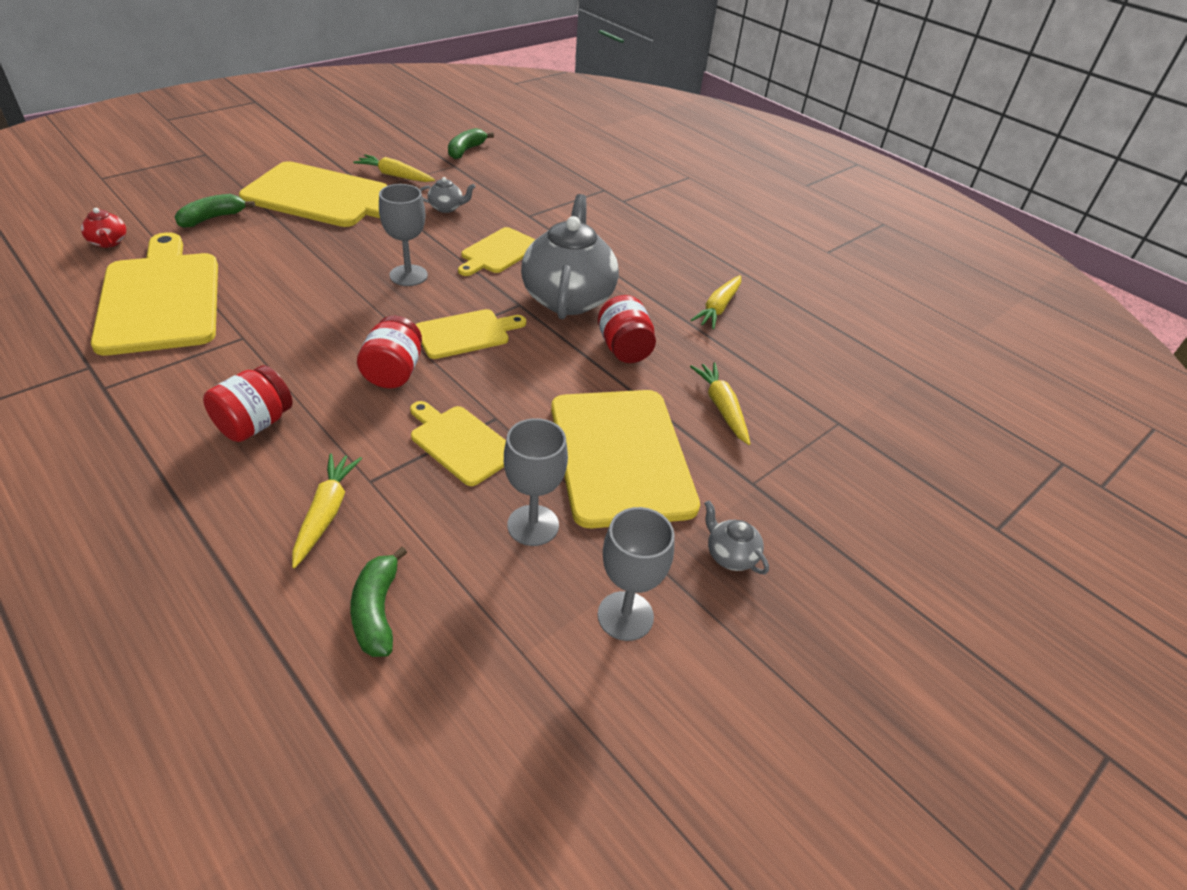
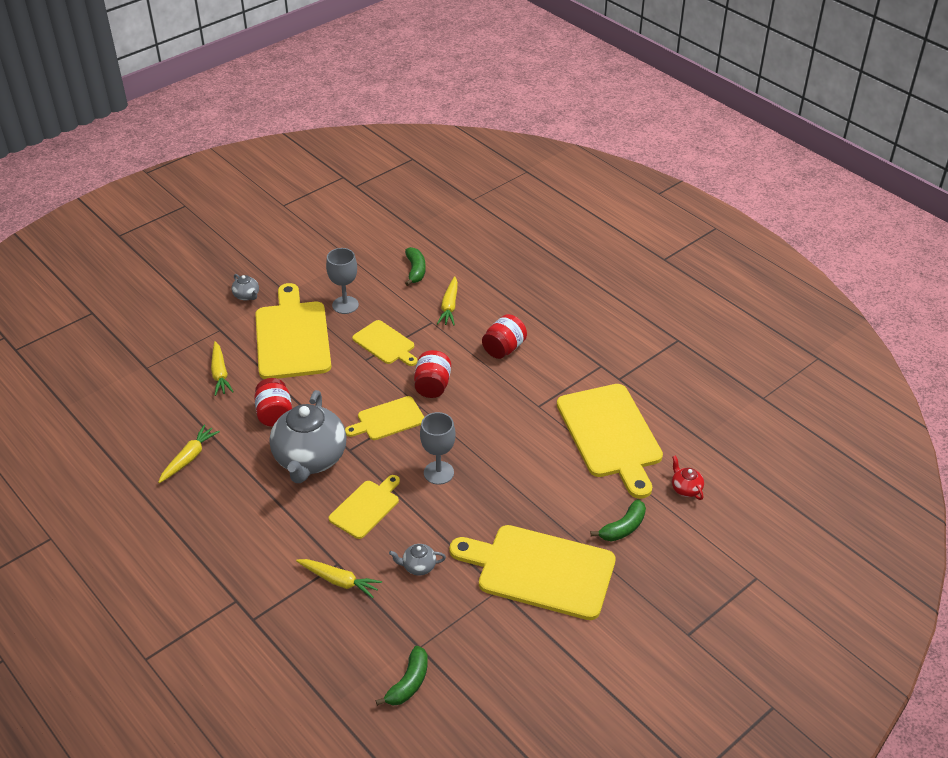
camera: 175 degrees left, 0 degrees up
yellow carrot [353,154,435,182] -> yellow carrot moved to [296,559,382,598]
grey goblet [598,507,675,641] -> none

